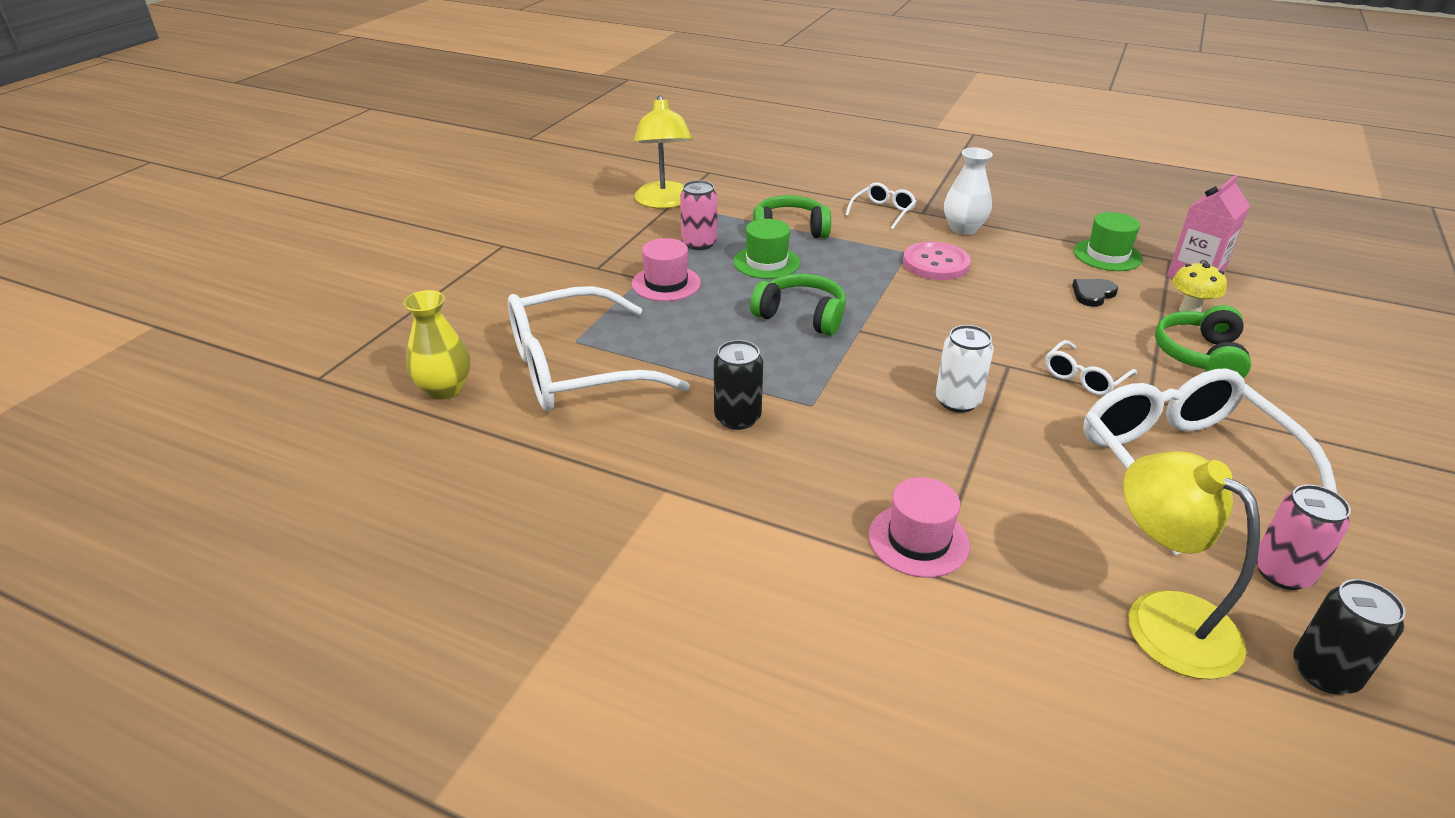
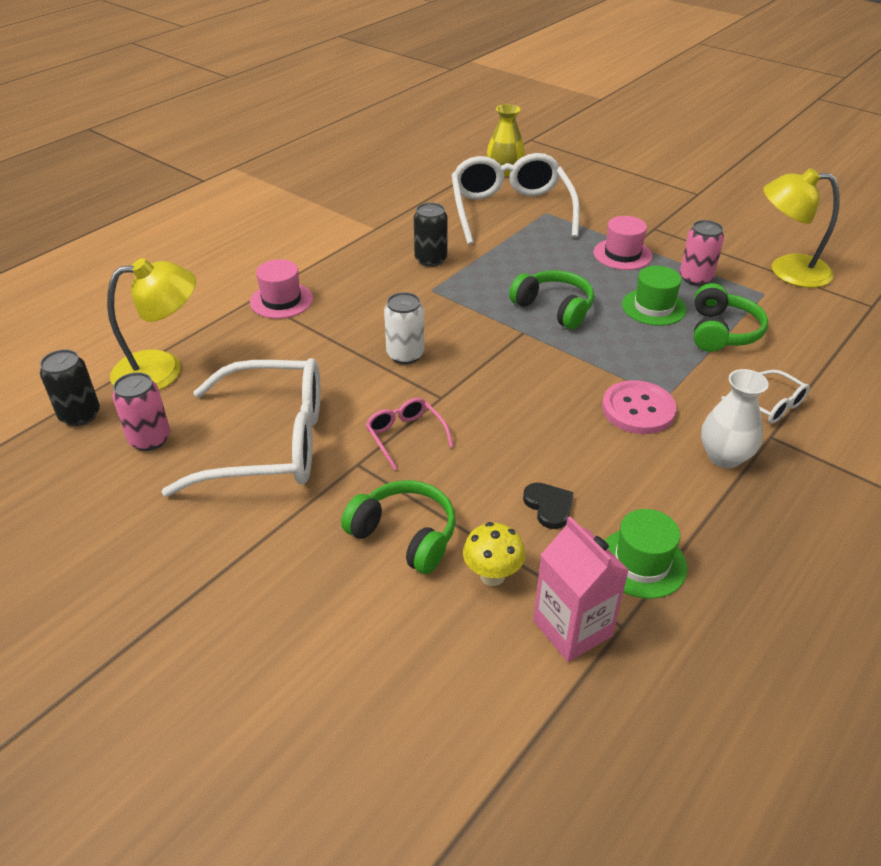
camera: 105 degrees right, 5 degrees up
green headphones [750,274,846,336] -> green headphones turned 90 degrees counterclockwise [509,270,594,329]
white glasses [1045,340,1137,396] -> pink glasses [366,398,454,471]

